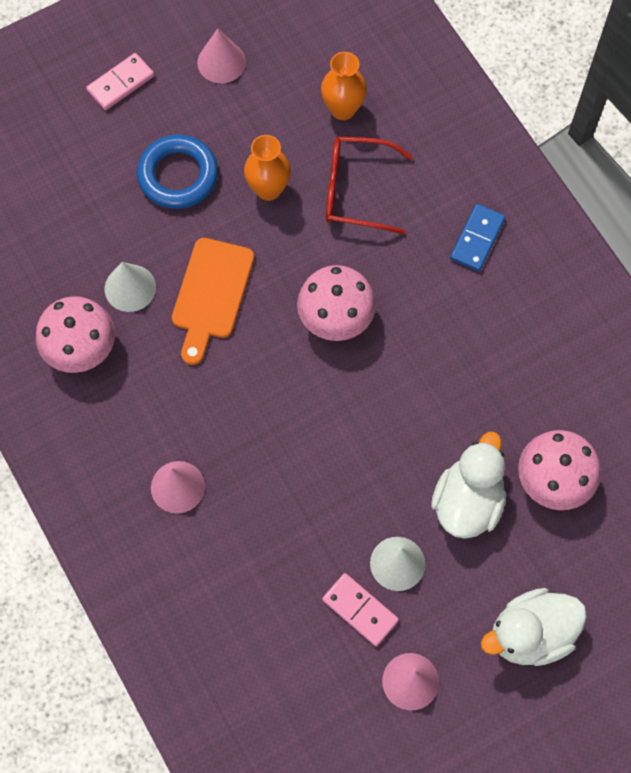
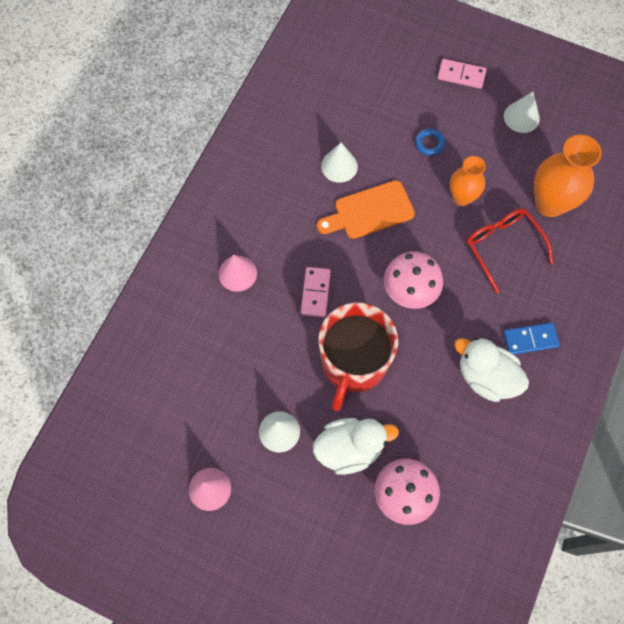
camera: 55 degrees right, 0 degrees up
pink mushroom [36,296,115,373] -> none
blue ring [137,134,218,209] -> blue ring [415,128,445,156], size x0.51
pink cone [197,29,246,83] -> white cone [504,92,540,133]
orange vase [321,52,367,120] -> orange vase [534,135,602,217], size x1.60
pink domino [322,573,399,646] -> pink domino moved to [301,267,331,317]
white duck [481,588,587,666] -> white duck moved to [454,338,529,402]
none -> red mug [319,303,398,411]

